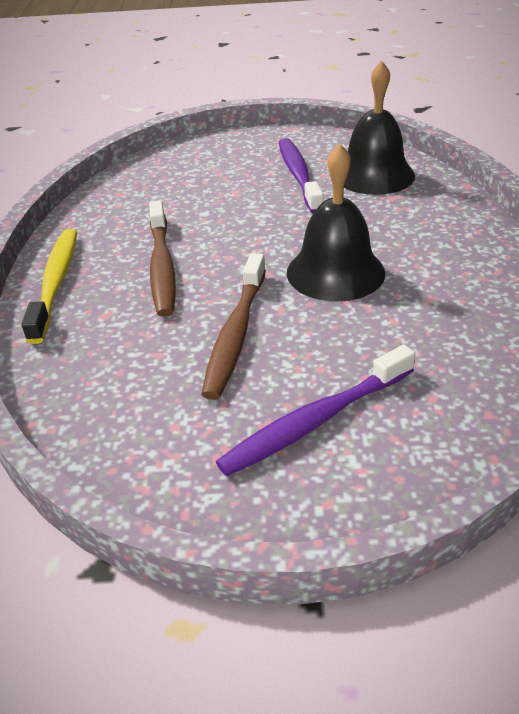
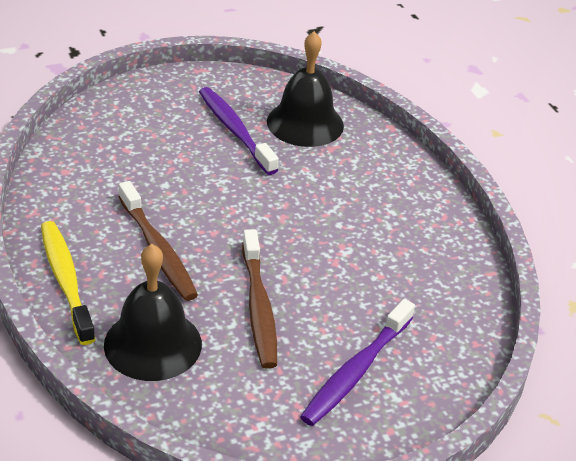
camera: 25 degrees left, 0 degrees up
black bell [287,143,385,302] -> black bell moved to [104,244,202,381]

